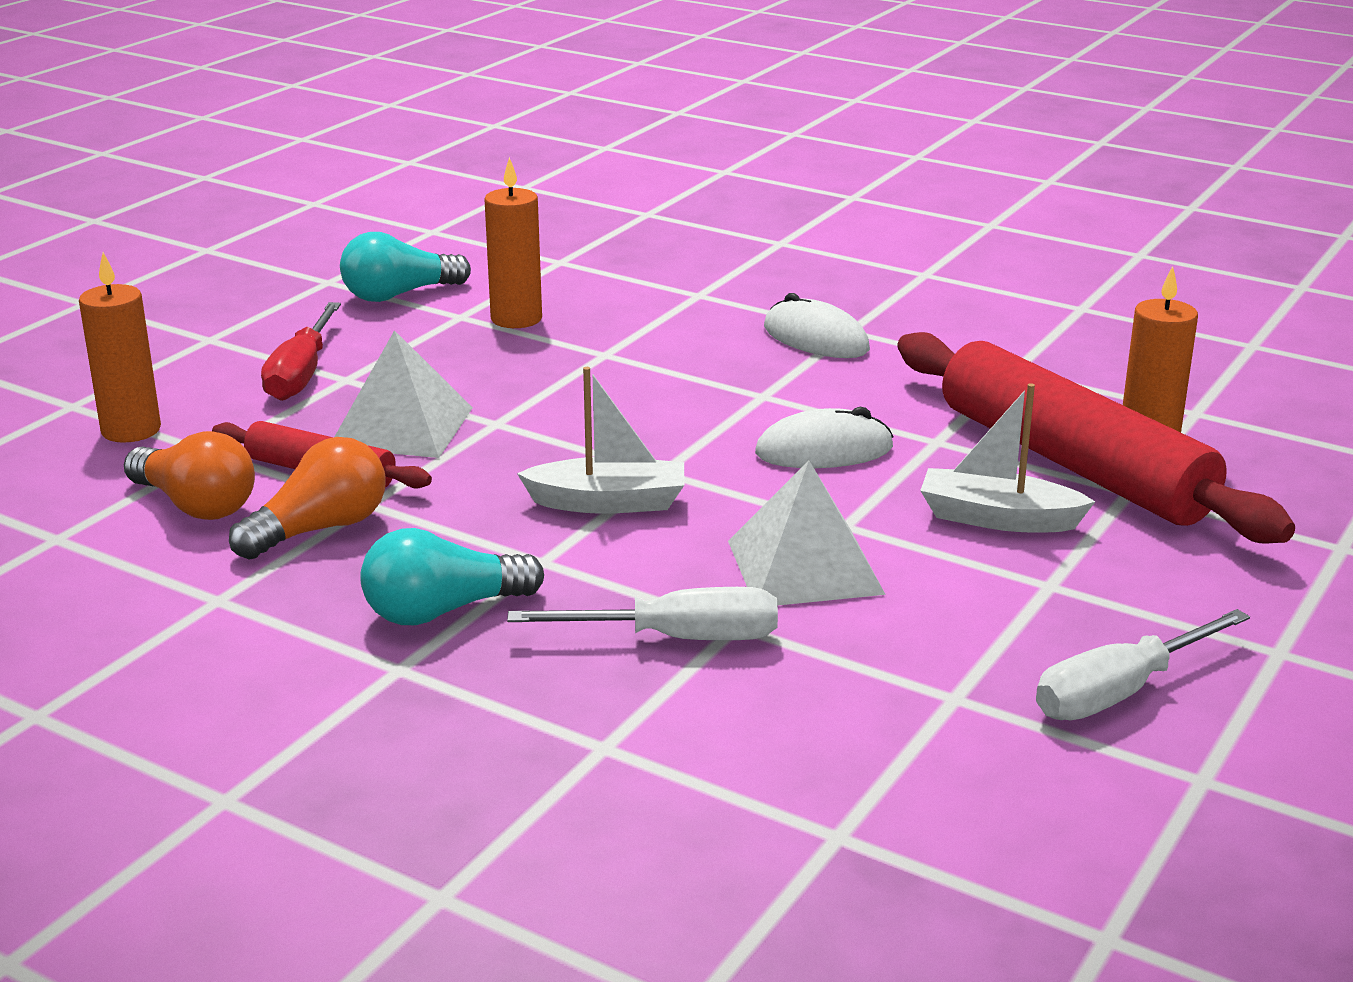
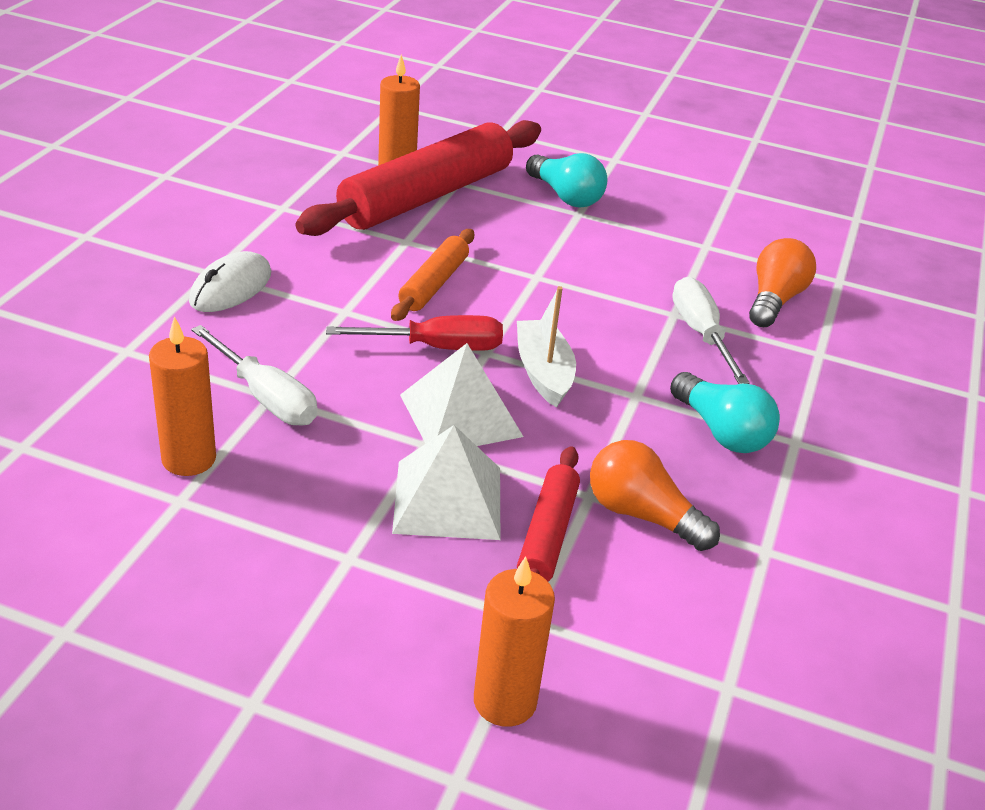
camera: 105 degrees left, 10 degrees up
orange light bulb [124,431,255,520] -> orange light bulb moved to [749,238,816,327]
red screwdriver [261,302,341,401] -> red screwdriver moved to [326,315,503,351]
turquoise light bulb [340,232,471,302] -> turquoise light bulb moved to [526,153,608,208]
white pyramid [728,461,886,606] -> white pyramid moved to [400,343,524,446]
white mouse [755,407,893,468] -> orange rolling pin [391,229,474,321]
white boat [920,383,1095,532] -> none
white screwdriver [1036,609,1250,721] -> white screwdriver moved to [191,325,317,426]

